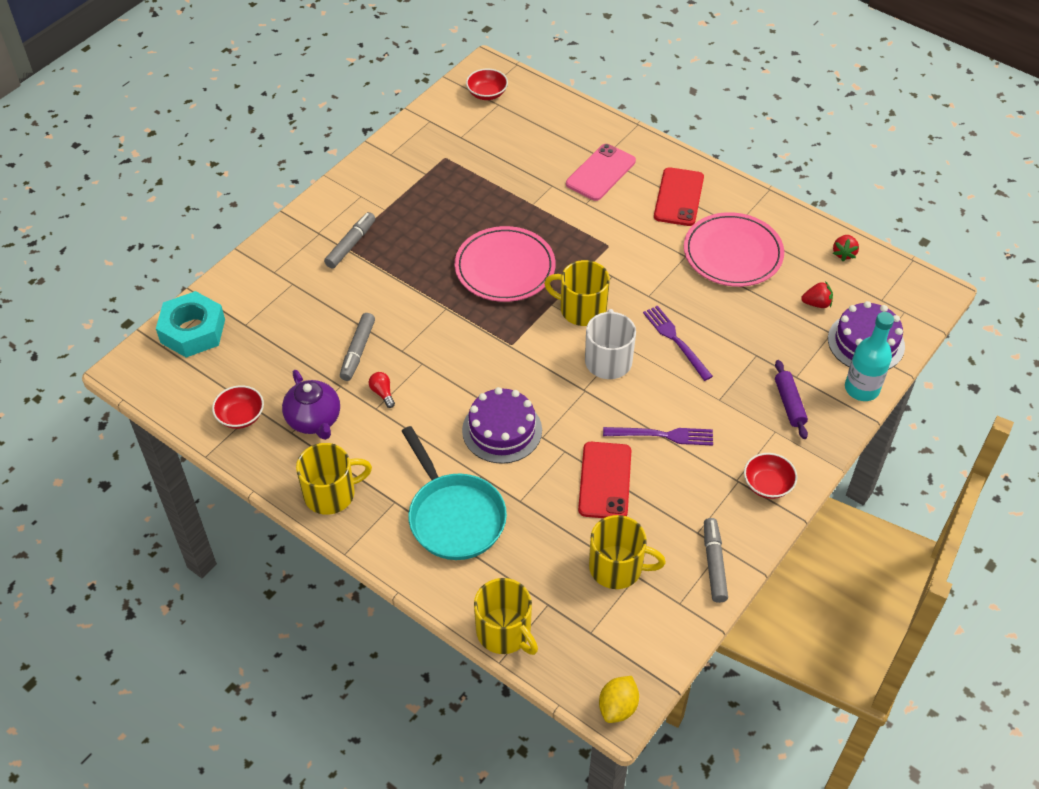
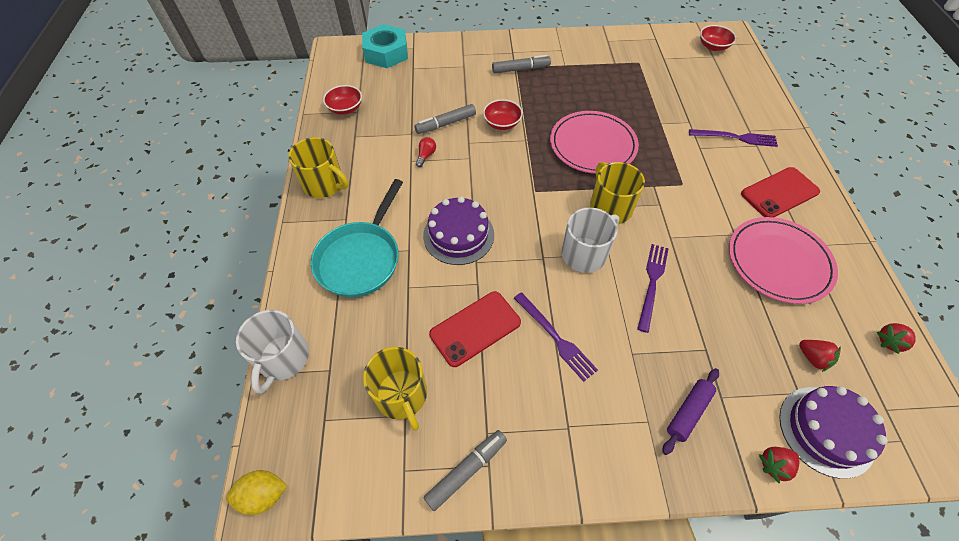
camera: 50 degrees right, 5 degrees up
purple teapot [282,370,340,440] -> none
yellow mug [474,578,538,655] -> white mug [236,310,309,394]
pink phone [566,144,636,201] -> purple fork [689,129,778,147]
red bowl [744,453,797,499] -> red bowl moved to [483,99,523,130]
turquoise bottle [845,312,894,401] -> red strawberry [759,447,799,483]

